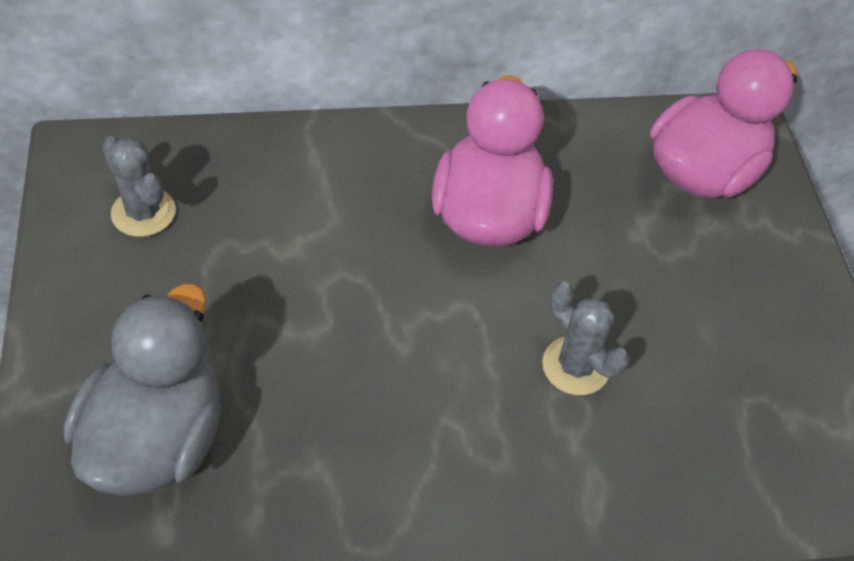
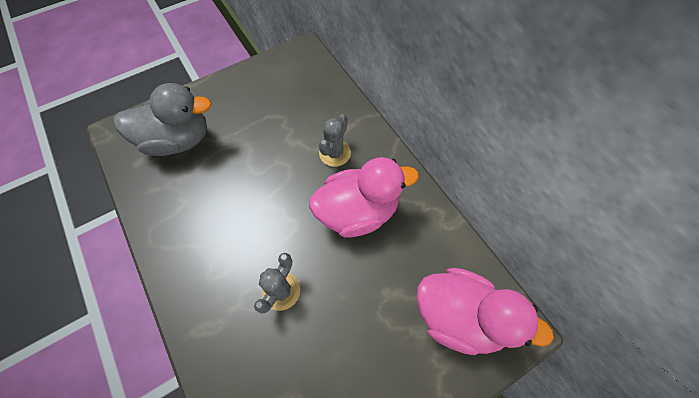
camera: 70 degrees right, 10 degrees up
grey cactus [102,136,176,237] -> grey cactus moved to [319,114,351,167]

